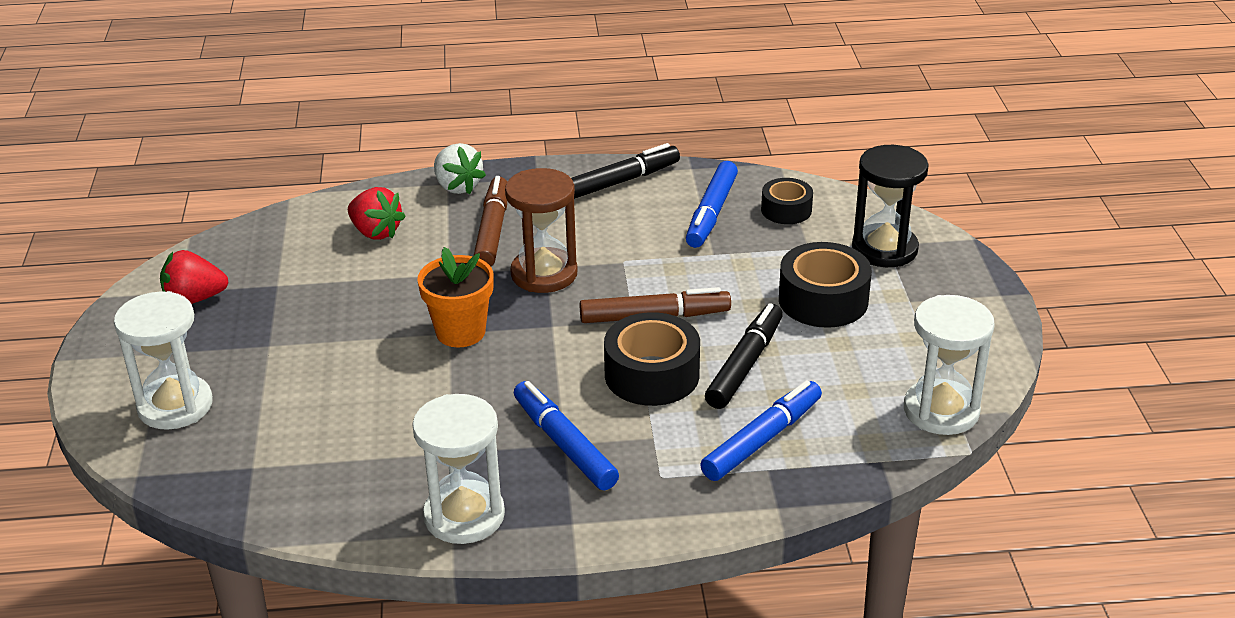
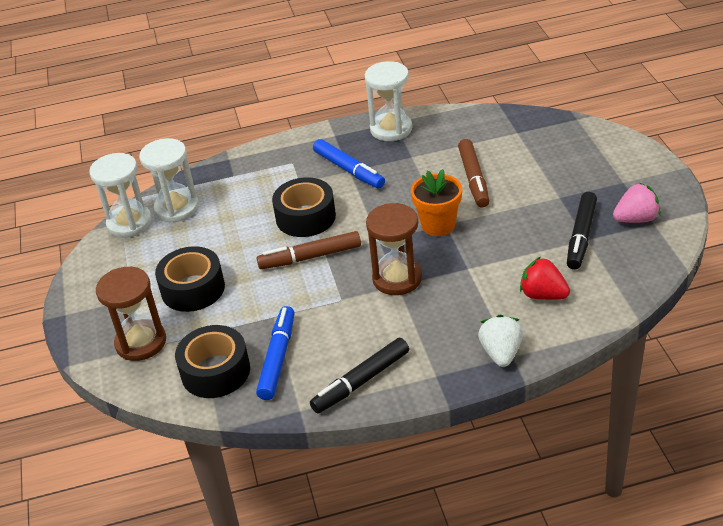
camera: 175 degrees right, 5 degrees up
white hourglass [114,291,213,430] -> white hourglass moved to [139,138,199,223]
red strawberry [160,250,229,304] -> pink strawberry [613,183,661,223]
white strawberry [434,143,486,195] -> white strawberry turned 45 degrees clockwise [478,315,523,367]
brown marker [474,176,507,266] -> brown marker moved to [458,139,489,207]
blue marker [700,380,822,481] -> none
black marker [705,303,783,409] -> black marker moved to [567,192,597,270]
black tape [761,178,813,224] -> black tape [175,325,250,398], size x1.63
black hourglass [852,145,929,267] -> brown hourglass [96,267,166,361]

